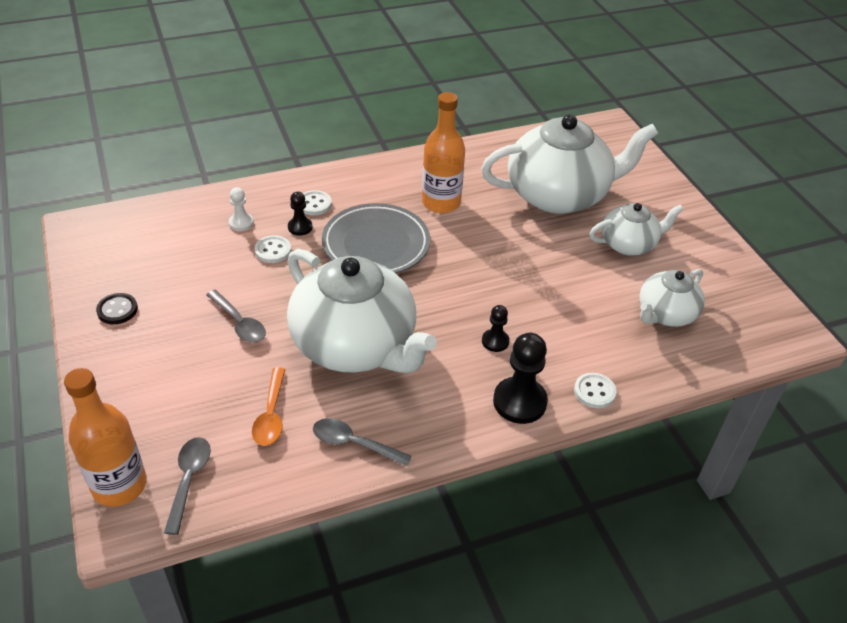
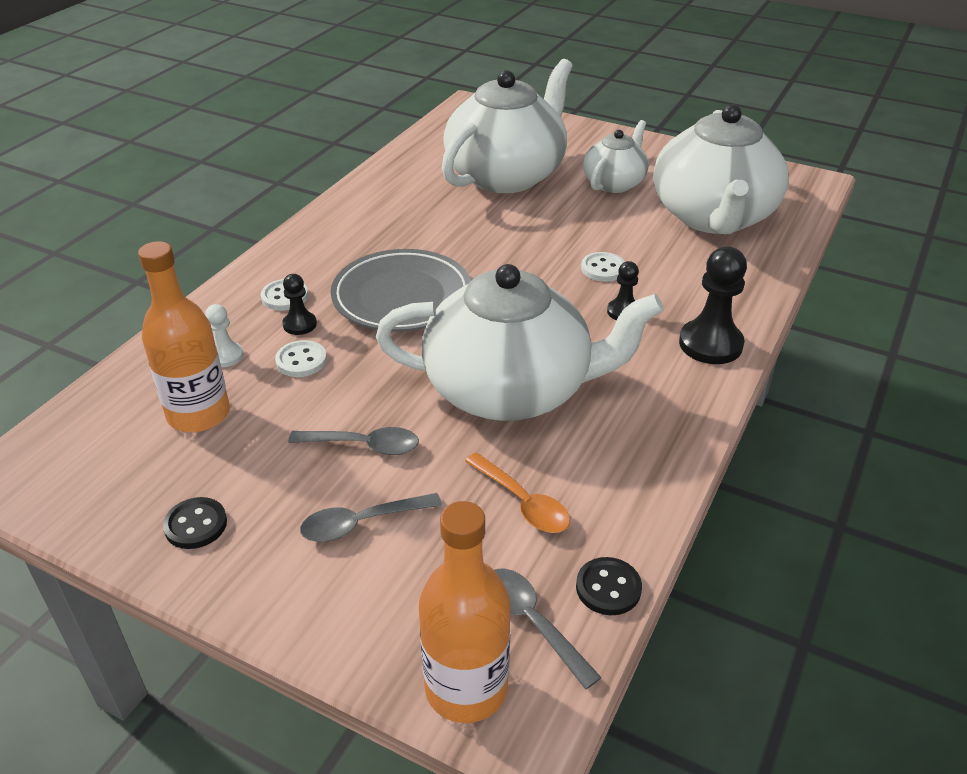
camera: 40 degrees left, 5 degrees down
grey spoon [313,418,412,467] -> grey spoon moved to [300,493,442,542]
orange bottle [422,92,465,213] -> orange bottle moved to [138,241,230,432]
white button [574,373,617,408] -> white button moved to [581,252,625,282]
white teapot [639,269,705,327] -> white teapot [654,104,789,234], size x1.90
none -> black button [576,557,642,615]

